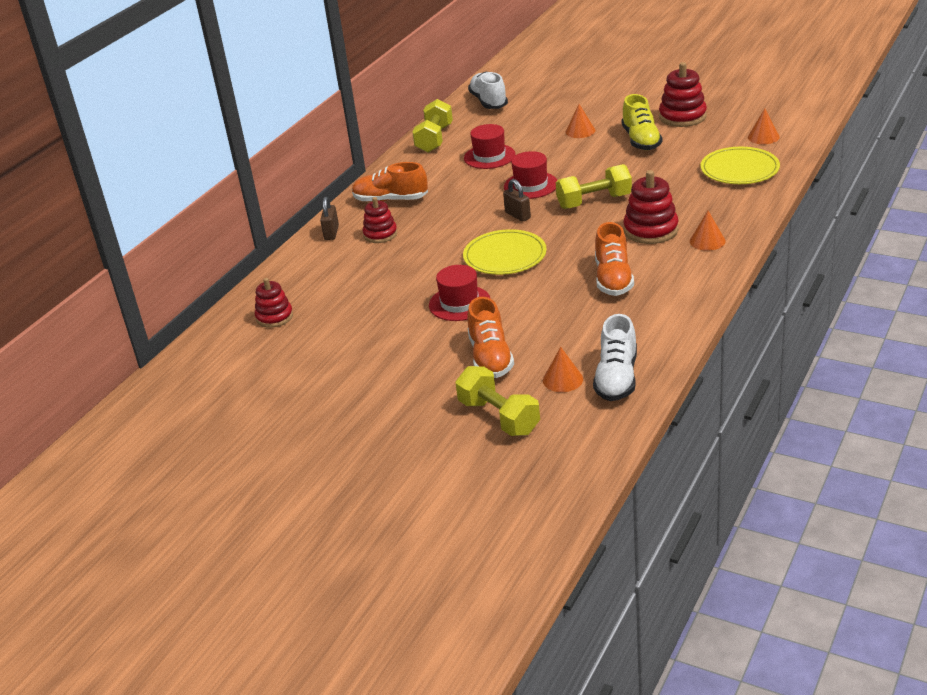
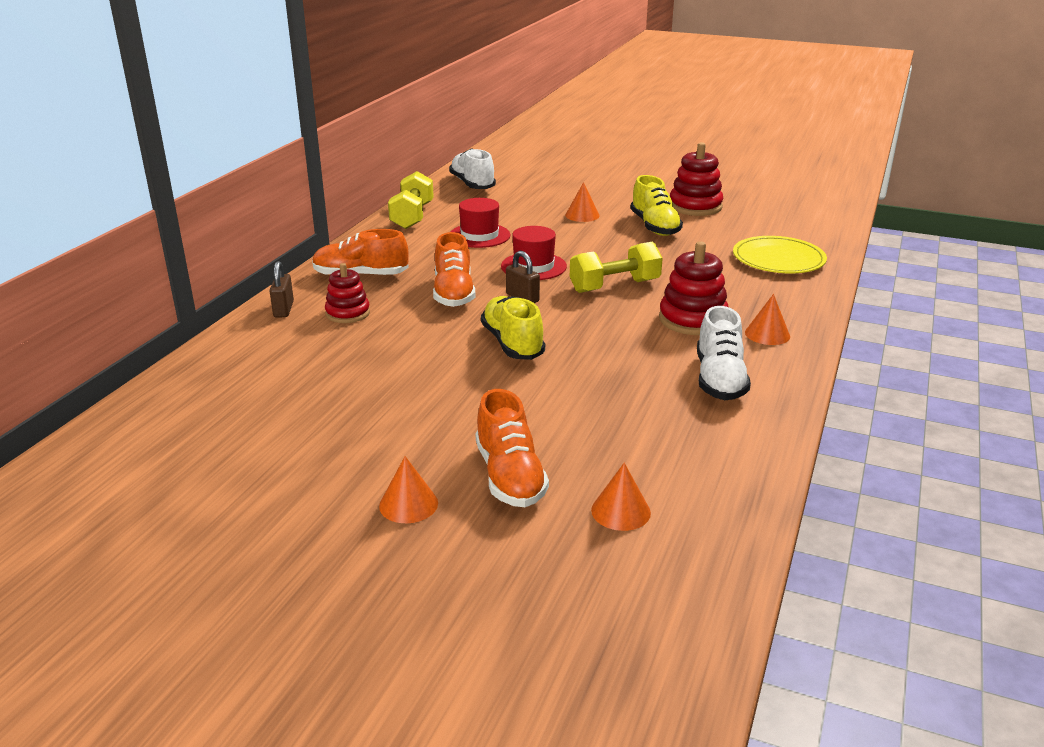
camera: 10 degrees left, 5 degrees down
red stacking toy [255,278,293,328] -> none
red hat [429,265,491,321] -> none
yellow dumbbell [455,366,540,436] -> none
yellow plate [463,229,547,275] -> yellow shoe [481,296,545,360]
white shoe [593,314,637,401] -> white shoe moved to [697,306,751,400]
orange shoe [595,222,634,296] -> orange shoe moved to [433,232,476,307]
orange cone [748,109,780,144] -> orange cone moved to [379,456,438,523]

